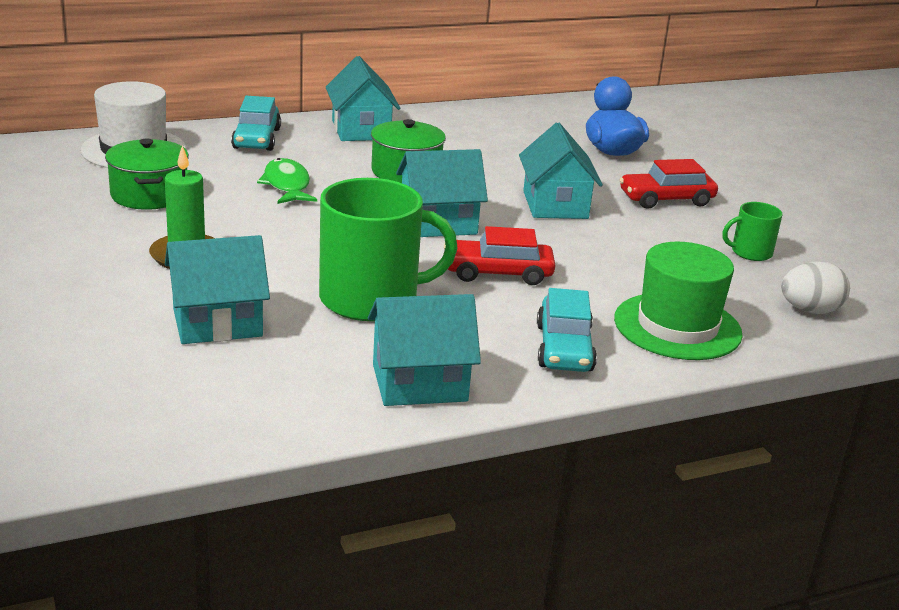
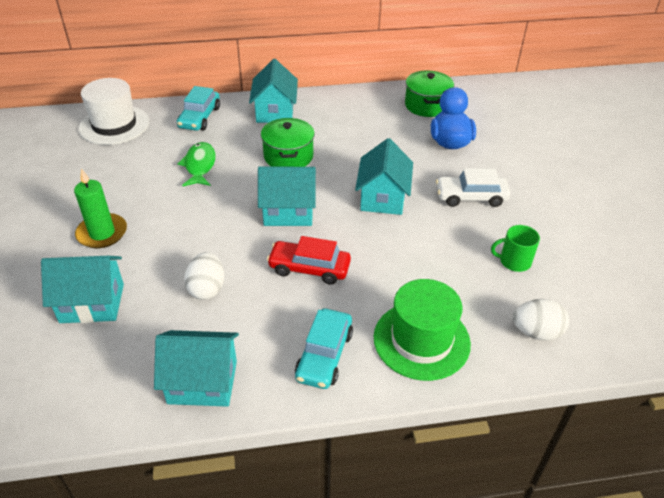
camera: 15 degrees right, 15 degrees up
green pot [105,138,189,210] -> green pot moved to [405,70,454,117]
green mug [319,178,458,321] -> white egg [184,252,224,300]
red car [619,159,718,209] -> white car [436,168,510,207]

